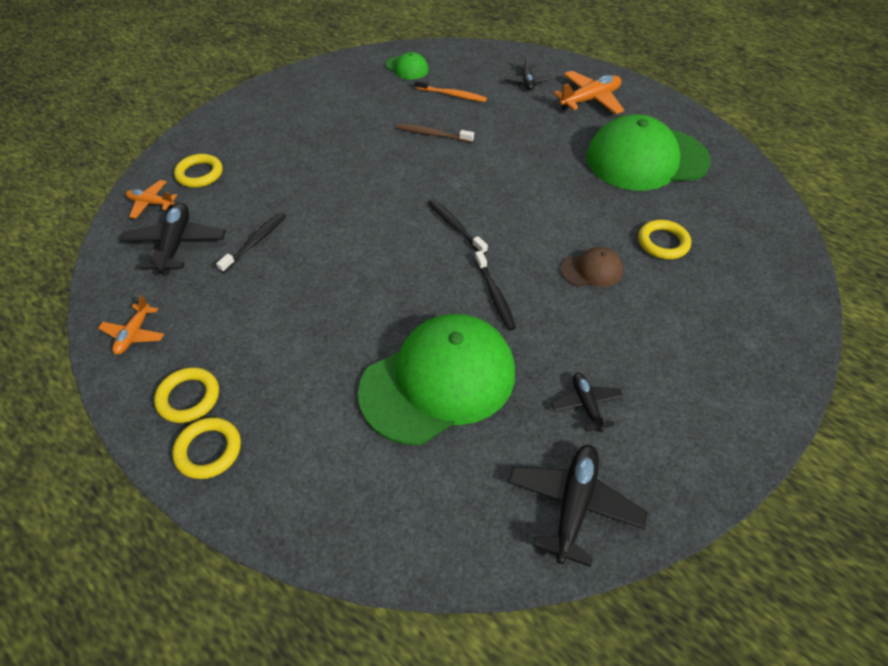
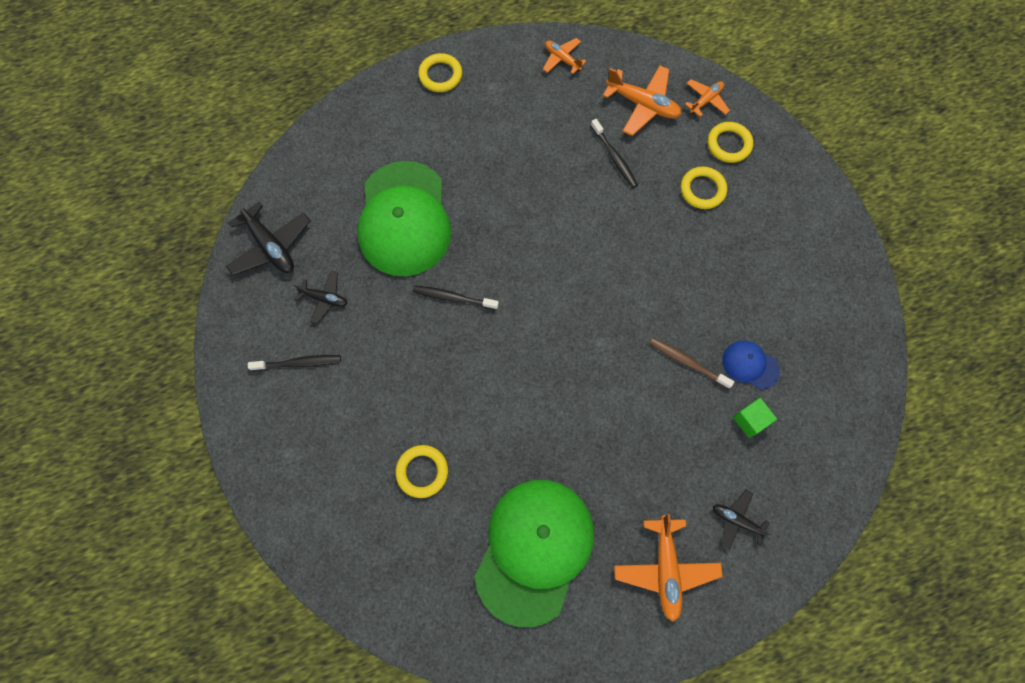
camera: 120 degrees right, 20 degrees up
black plane [120,203,226,275] -> orange plane [603,65,682,136]
yellow ring [154,367,219,423] -> yellow ring moved to [681,167,727,209]
green cap [386,52,429,80] -> none
brown toothbrush [397,124,474,143] -> brown toothbrush turned 105 degrees counterclockwise [649,338,734,389]
orange toothbrush [415,79,487,102] -> green cube [733,398,777,438]
black toothbrush [428,199,488,254] -> black toothbrush moved to [248,355,341,371]
brown cap [560,247,623,287] -> none
none -> blue cap [722,340,780,390]

